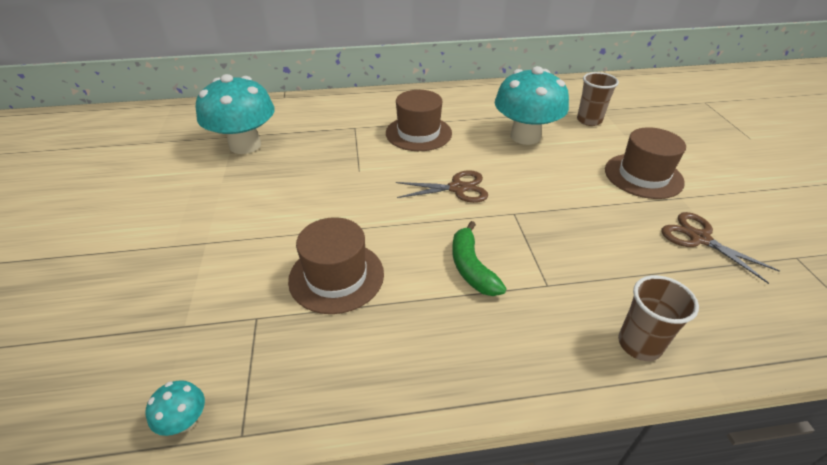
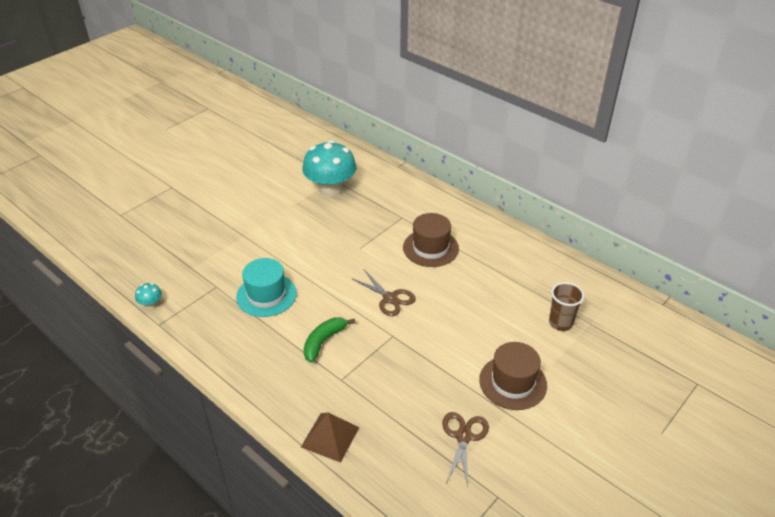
camera: 50 degrees right, 0 degrees up
brown hat [288,217,384,314] -> turquoise hat [236,258,297,317]
turquoise mushroom [495,66,569,145] -> none
brown cup [618,275,699,361] -> brown pyramid [301,413,360,463]

